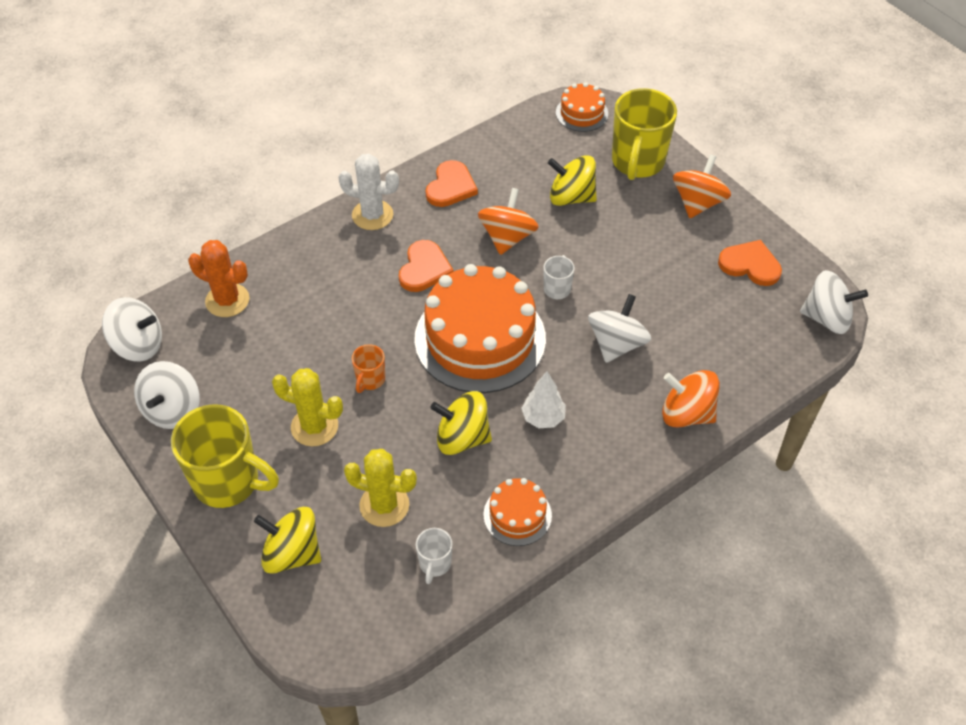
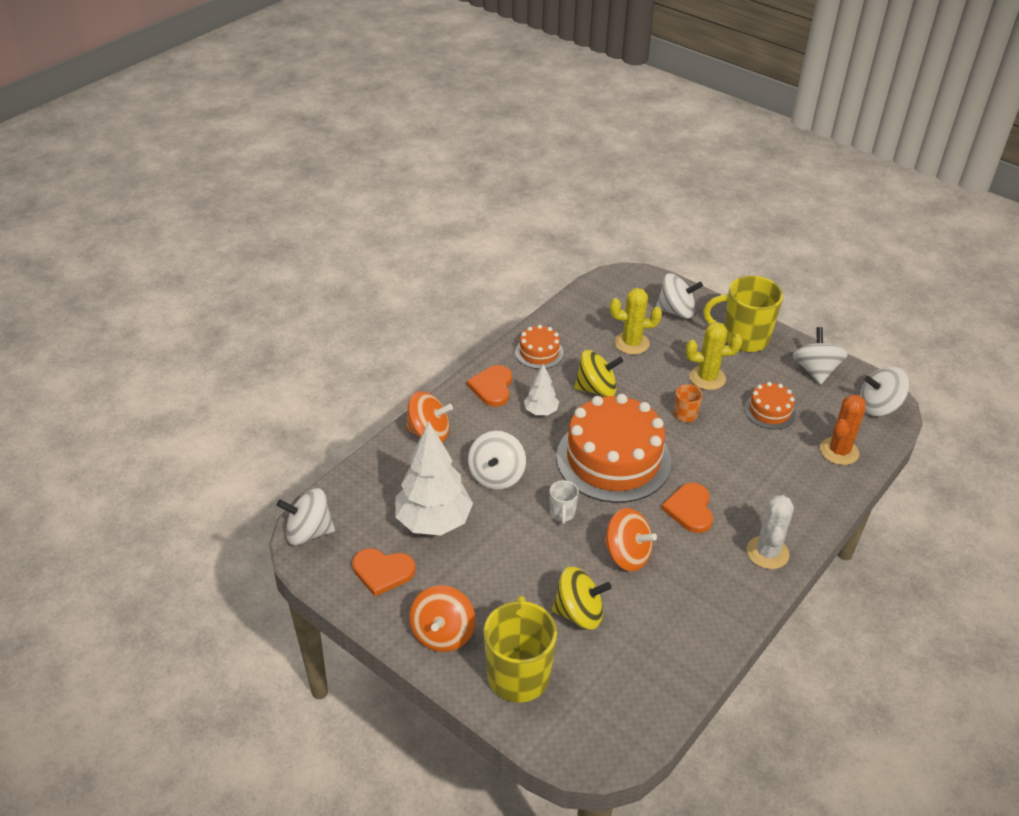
camera: 165 degrees right, 10 degrees down
orange cactus [188,240,250,317] -> orange cactus turned 60 degrees counterclockwise [820,394,866,465]
yellow spinning top [254,507,321,574] -> white spinning top [656,273,703,319]
white cactus [338,154,399,230] -> white cactus turned 75 degrees counterclockwise [747,495,794,569]
white mug [416,528,453,584] -> none
orange heart [426,160,478,207] -> orange heart moved to [467,365,512,407]
orange spinning top [478,188,539,255] -> orange spinning top turned 60 degrees counterclockwise [604,508,657,571]
orange cake [556,82,608,132] -> orange cake moved to [744,382,796,429]
none -> white tree [395,421,473,536]

